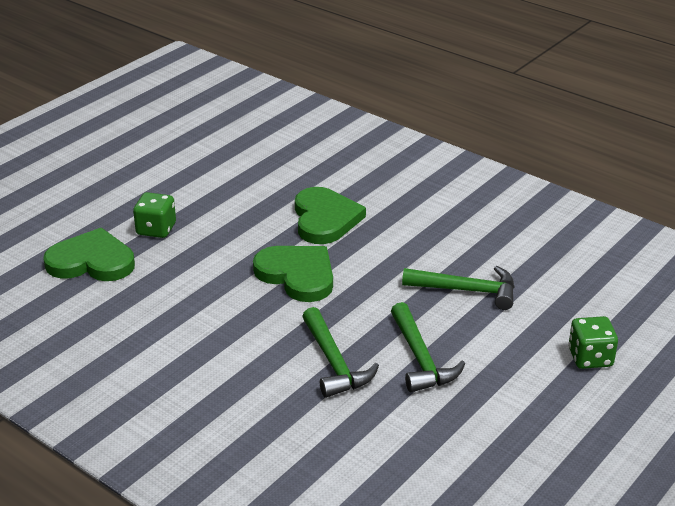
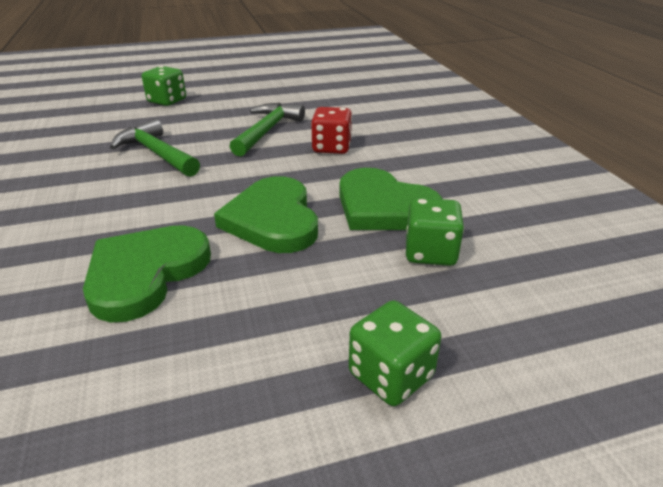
camera: 145 degrees left, 0 degrees up
green heart [43,228,135,281] -> green heart moved to [339,168,443,230]
green hammer [302,307,379,398] -> red dice [311,107,352,154]
none -> green dice [406,198,464,266]

